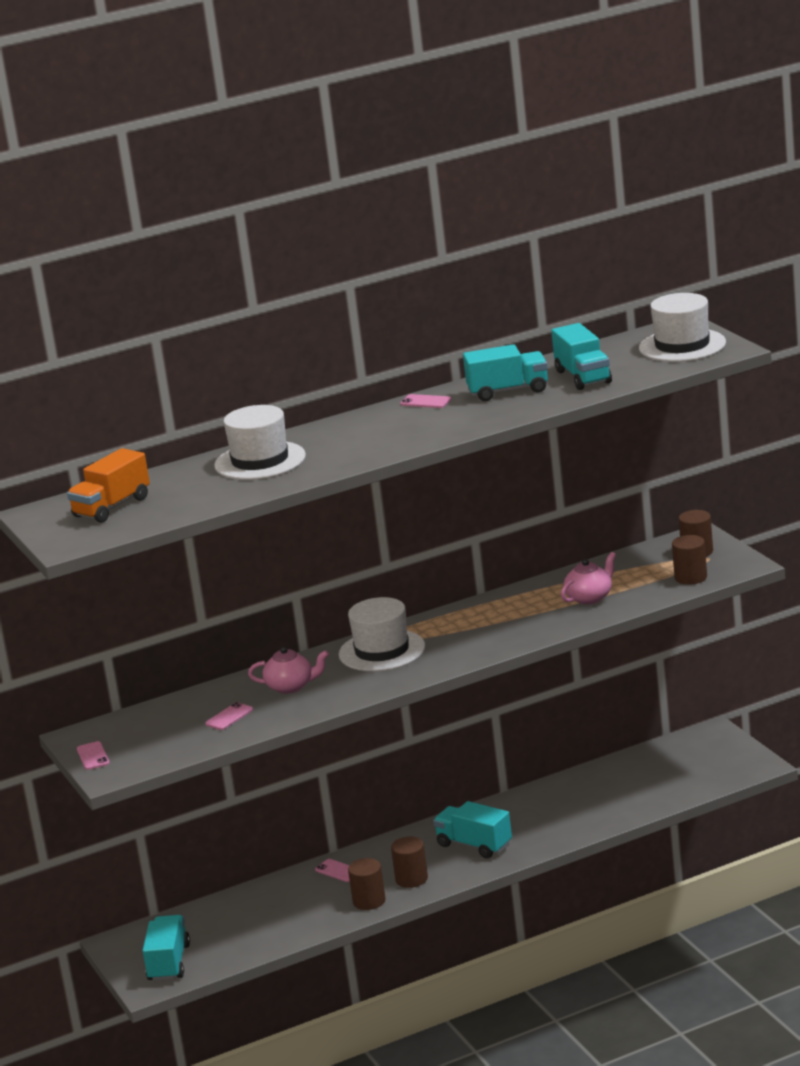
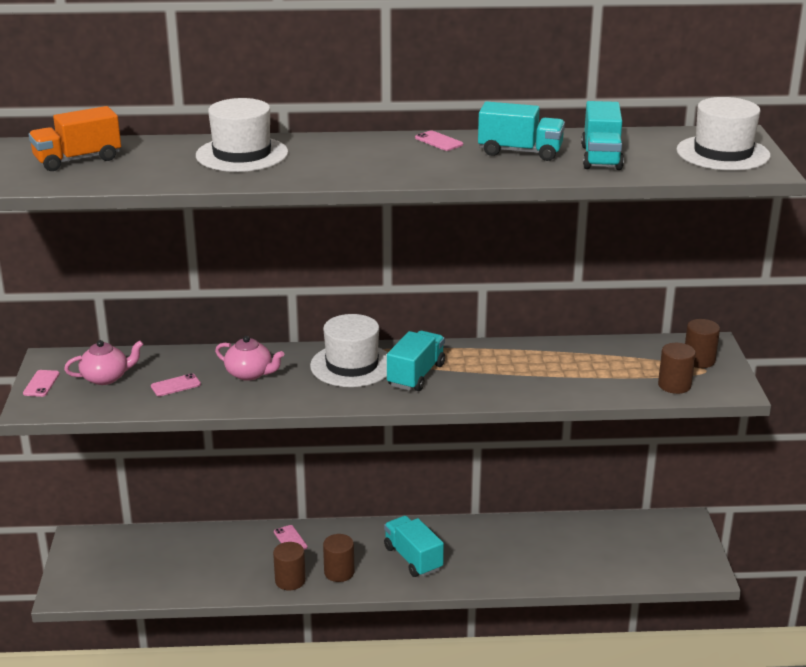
camera: 20 degrees right, 5 degrees up
turquoise truck [143,915,190,981] -> turquoise truck moved to [387,331,445,391]
pink teapot [561,552,616,604] -> pink teapot moved to [64,340,144,385]

